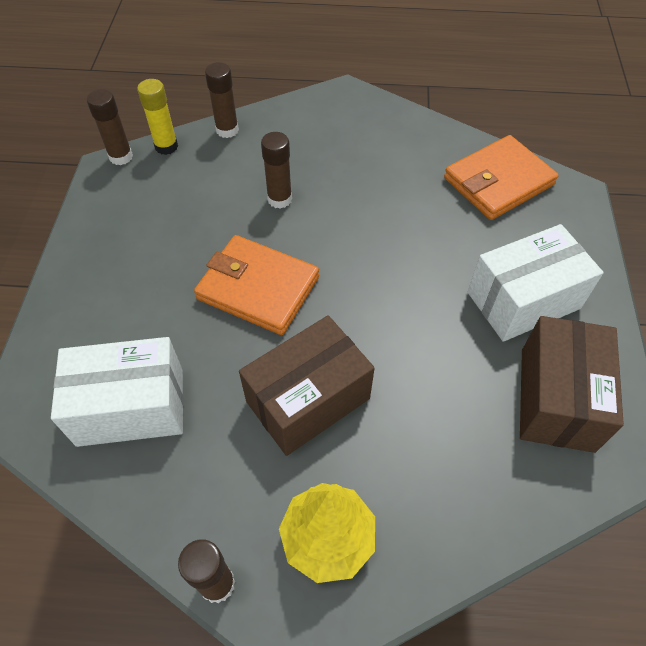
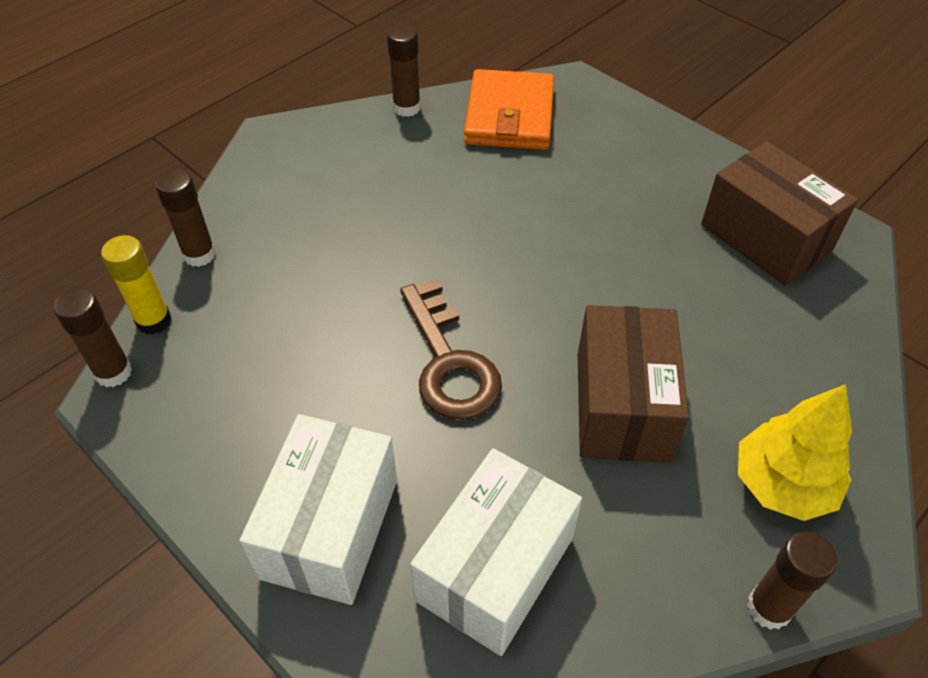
camera: 50 degrees left, 5 degrees down
orange wallet [194,235,319,335] -> brown key [400,279,502,420]
brown glue stick [261,132,292,209] -> brown glue stick moved to [387,24,421,117]
white box [468,224,604,342] -> white box moved to [240,414,397,605]

